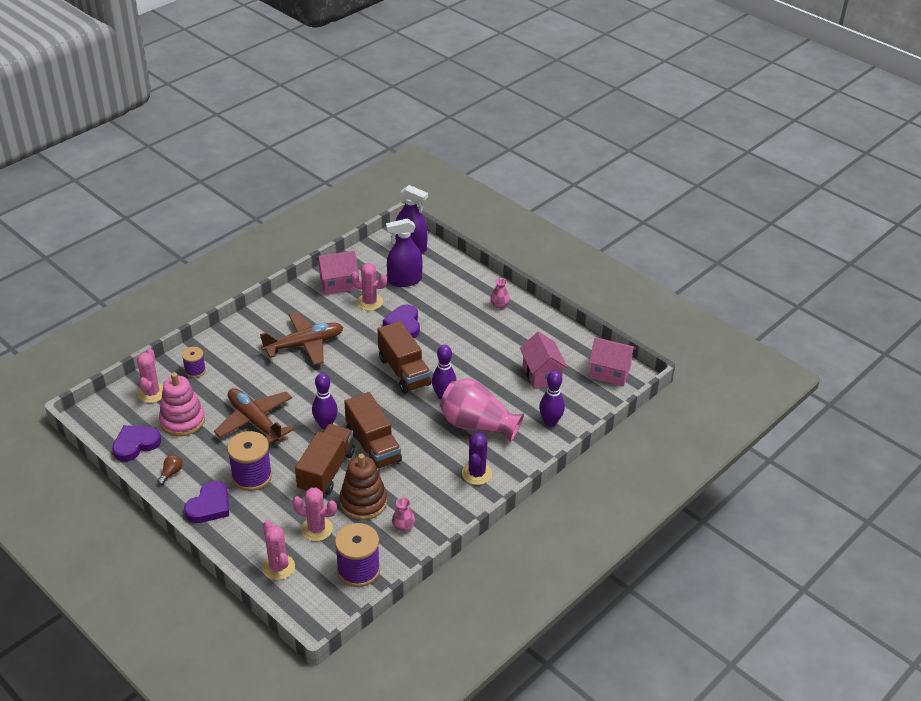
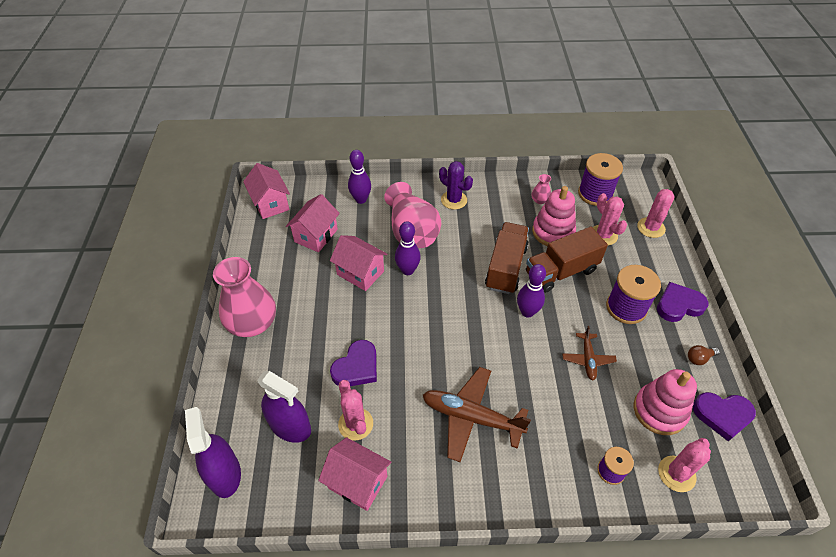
camera: 135 degrees left, 10 degrees up
brown plane [214,388,294,444] -> brown plane [562,326,617,380], size x0.55
brown stacking toy [339,454,387,520] -> pink stacking toy [532,186,576,246]
brown truck [377,321,431,394] -> none
purple cactus [462,432,492,485] -> purple cactus turned 75 degrees clockwise [439,161,473,210]
pink vase [491,278,510,308] -> pink vase [213,257,276,337], size x2.38
none -> pink house [330,235,387,291]

